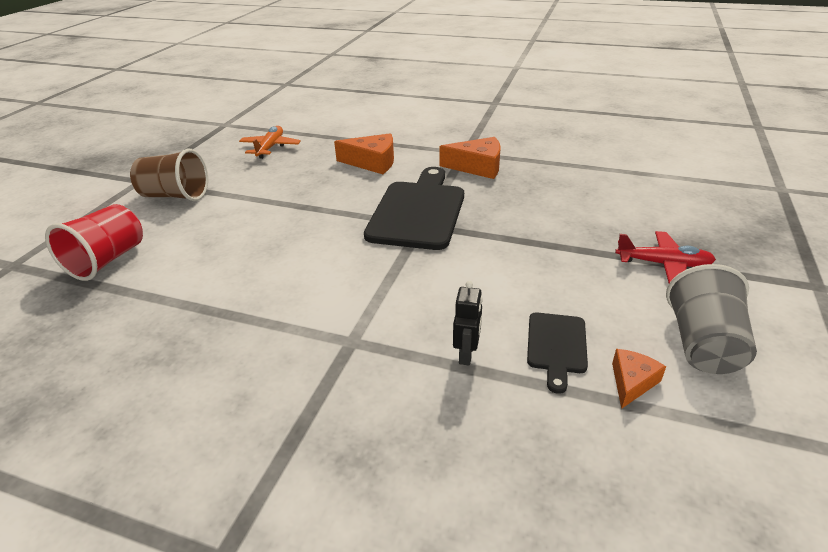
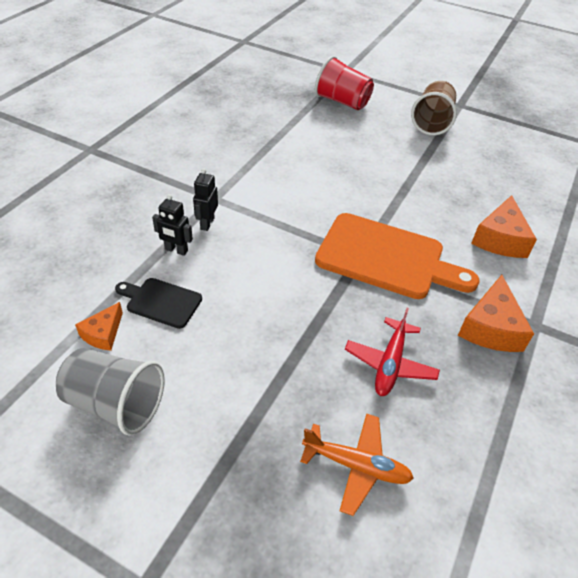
camera: 95 degrees right, 10 degrees up
orange plane [239,126,301,159] -> orange plane moved to [300,413,414,516]
black cutting board [364,167,464,250] -> orange cutting board [315,213,479,299]
orange cheese [612,349,666,409] -> orange cheese turned 75 degrees clockwise [75,302,123,351]
red plane [615,231,716,283] -> red plane moved to [345,308,440,396]
none -> black robot [193,168,218,231]

